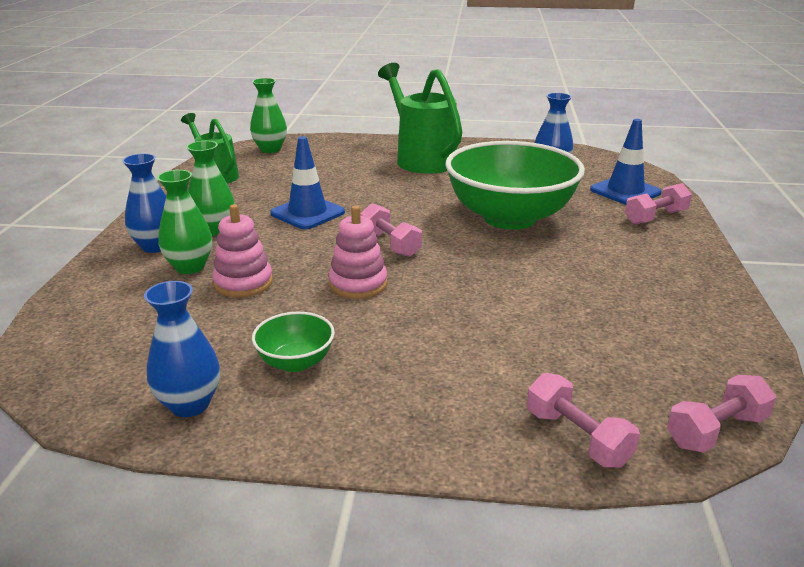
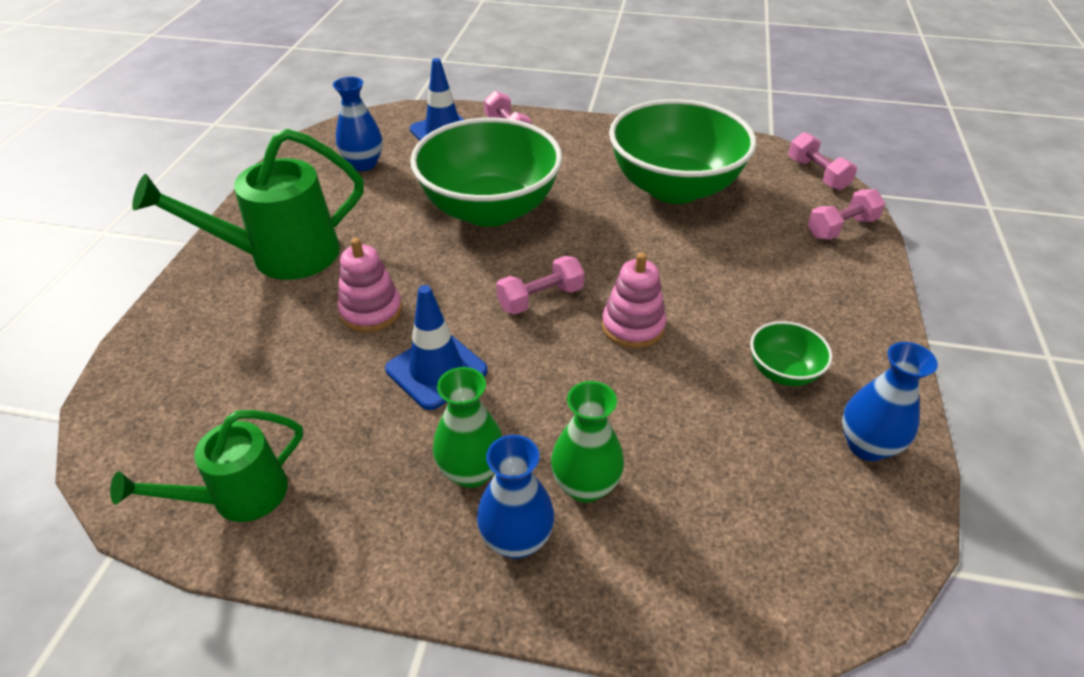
camera: 85 degrees left, 15 degrees up
pink stacking toy [212,204,273,297] -> pink stacking toy moved to [337,238,402,332]
green vase [250,78,287,153] -> none
none -> green bowl [609,99,756,204]

